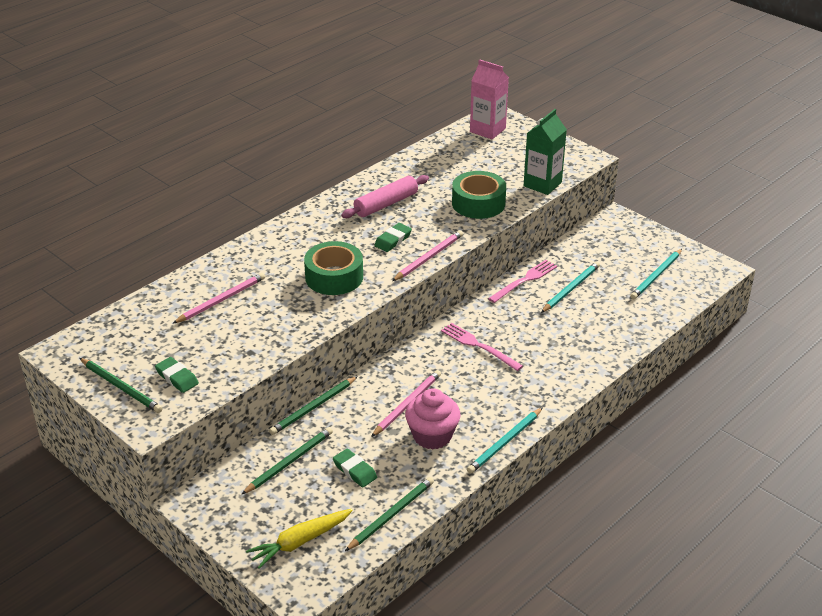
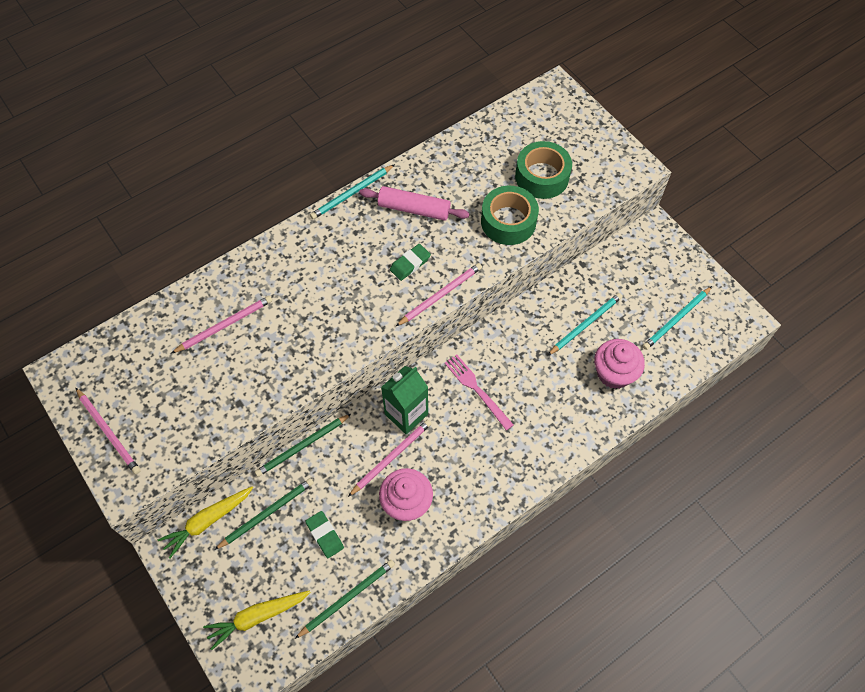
camera: 10 degrees right, 25 degrees up
green pencil [80,358,162,413] -> pink pencil [75,387,141,475]
green eraser [155,357,199,393] -> none
green tape [304,241,363,295] -> green tape moved to [515,141,572,199]
pink rolling pin [341,175,429,218] -> pink rolling pin turned 45 degrees clockwise [359,186,470,221]
turquoise pencil [467,407,543,474] -> turquoise pencil moved to [310,164,395,219]
pink carton [470,59,509,139] -> none
pink fork [488,260,557,303] -> none
green carton [524,109,567,195] -> green carton moved to [381,366,428,435]
none -> yellow carrot [158,486,253,558]
none -> pink cupcake [594,339,645,389]

